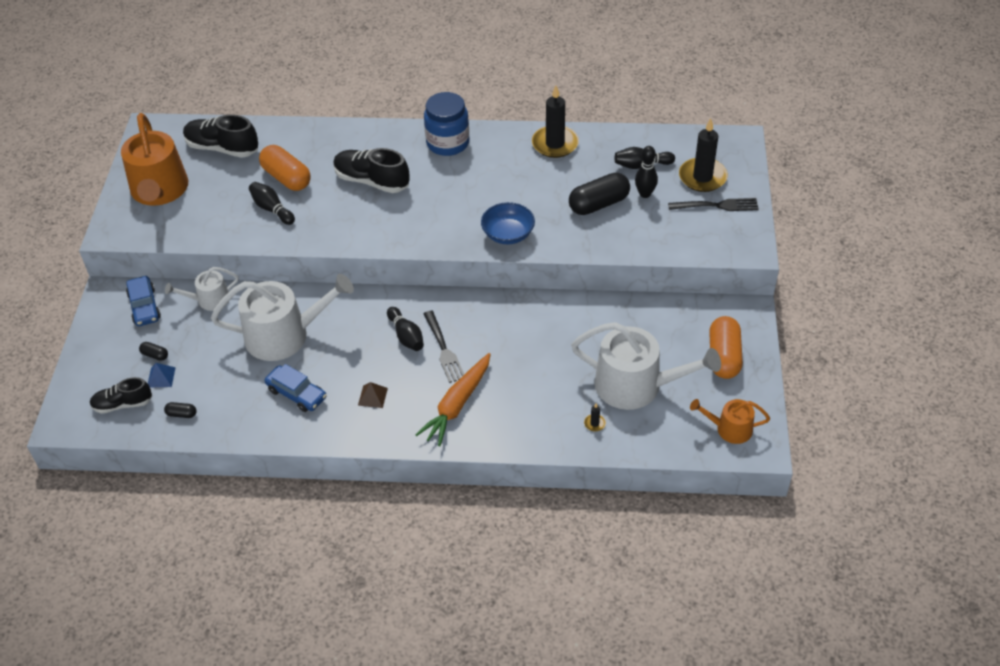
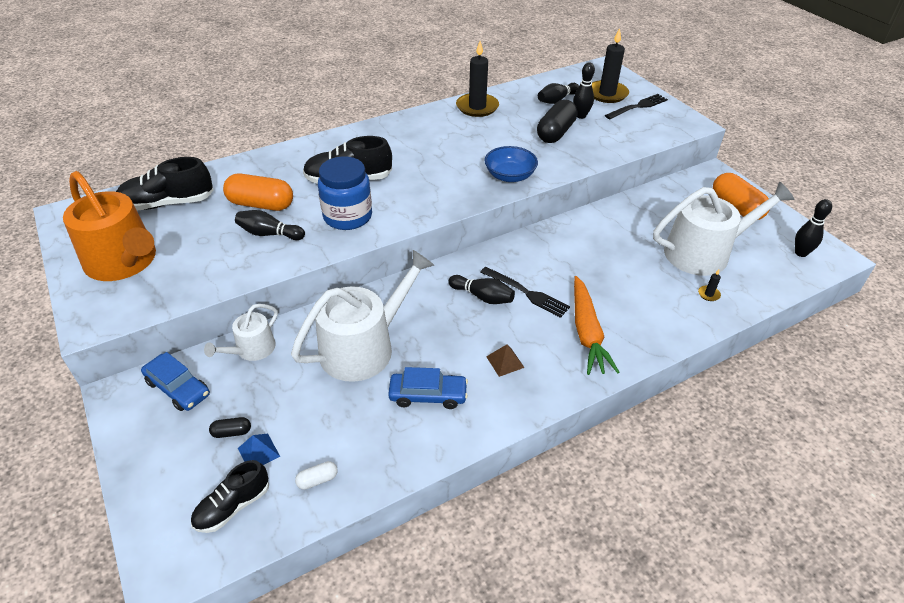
camera: 35 degrees left, 5 degrees down
black capsule [164,402,196,418] -> white capsule [295,461,338,490]
blue jar [424,92,469,156] -> blue jar moved to [318,157,372,230]
orange watering can [690,399,770,444] -> black bowling pin [795,199,832,257]

